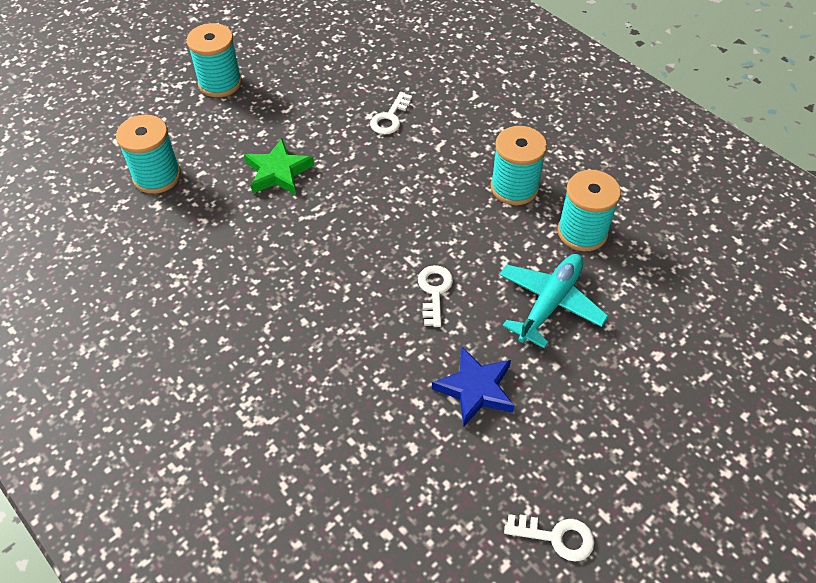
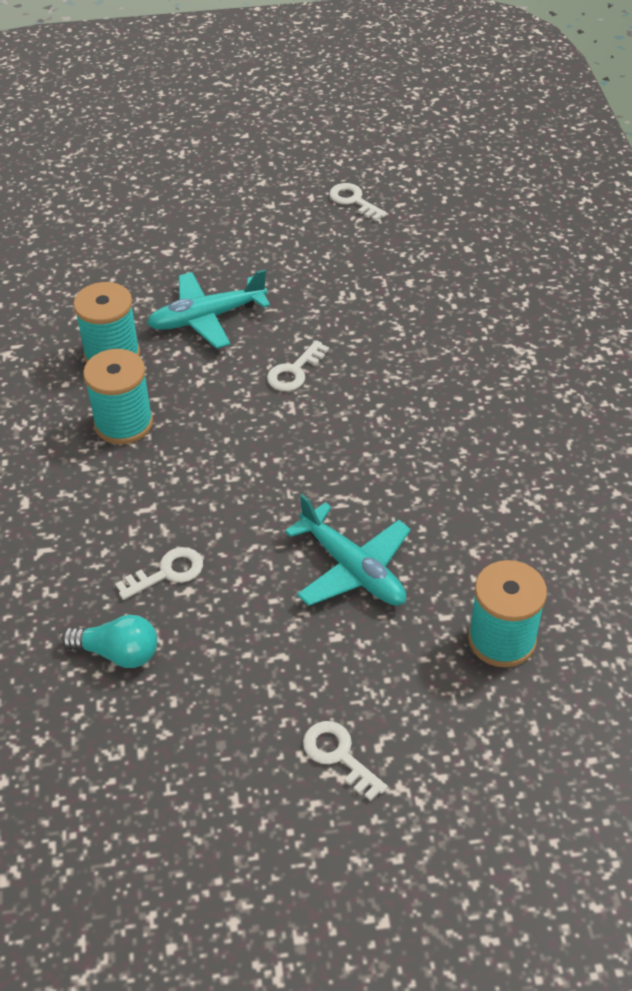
camera: 145 degrees left, 5 degrees down
turquoise spool [187,23,242,97] -> white key [303,721,388,801]
green star [244,138,314,195] -> turquoise plane [285,494,411,606]
blue star [432,347,514,427] -> none
none -> turquoise light bulb [61,615,157,668]

